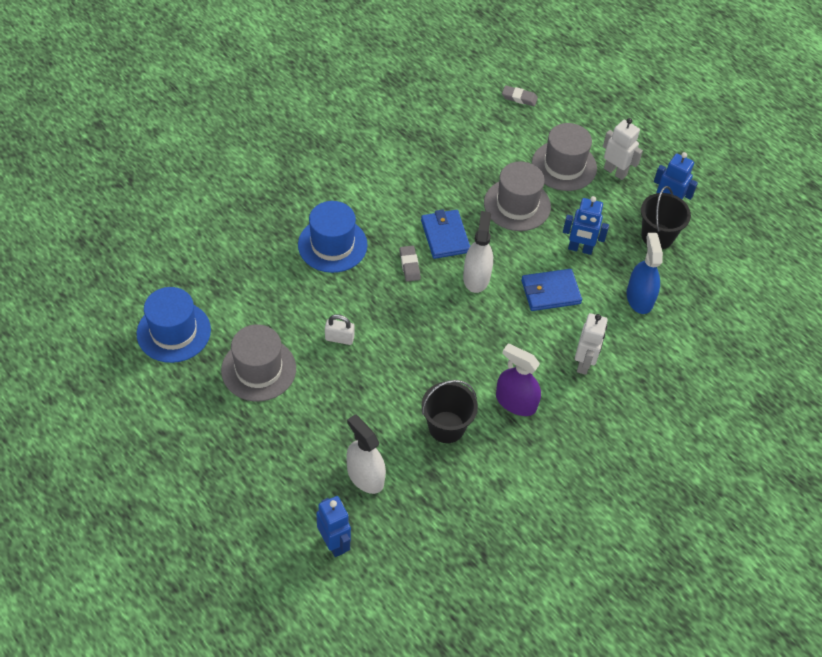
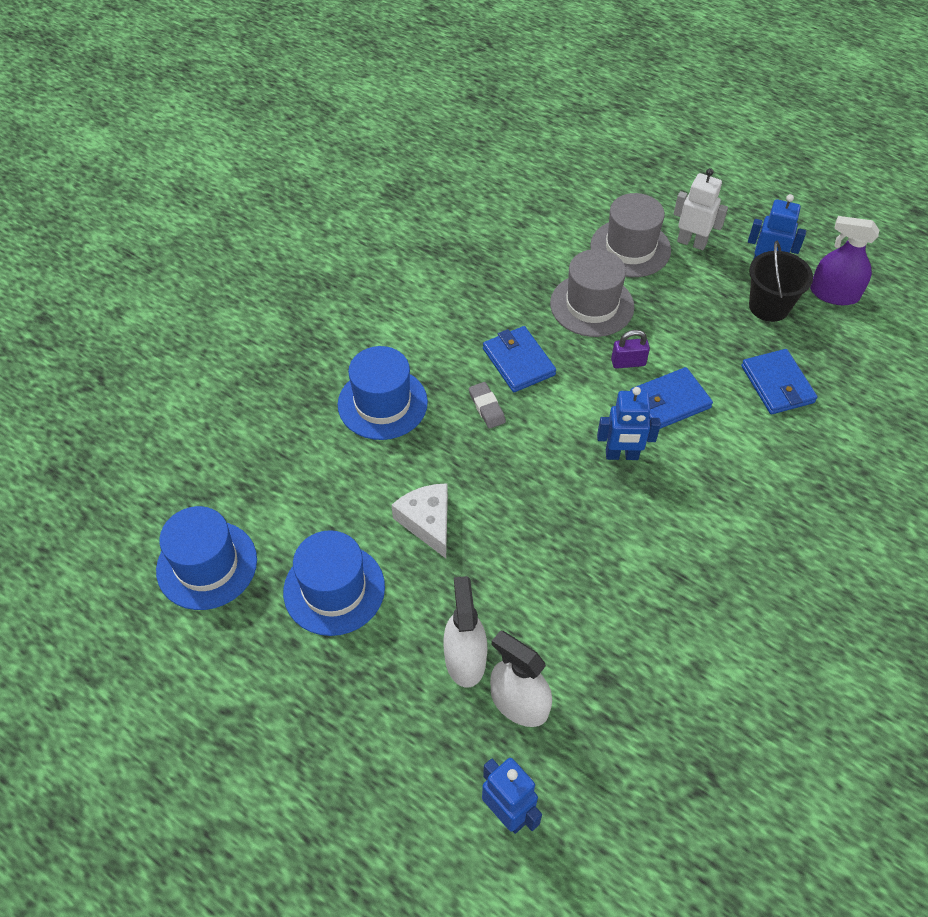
camera: 10 degrees left, 0 degrees up
grey hat [221,324,296,401] -> blue hat [283,530,385,636]
white padlock [325,314,354,345] -> white cheese [391,483,448,558]
black bucket [422,380,478,443] -> none
white spray bottle [463,211,493,293] -> white spray bottle moved to [443,576,487,688]
purple spray bottle [496,344,541,416] -> purple spray bottle moved to [810,216,879,305]
grey eraser [502,85,538,106] -> none
blue robot [563,196,609,255] -> blue robot moved to [597,387,661,460]
white robot [575,313,608,375] -> none
blue spray bottle [627,233,663,314] -> blue wallet [741,349,818,414]
none -> purple padlock [611,330,650,369]

